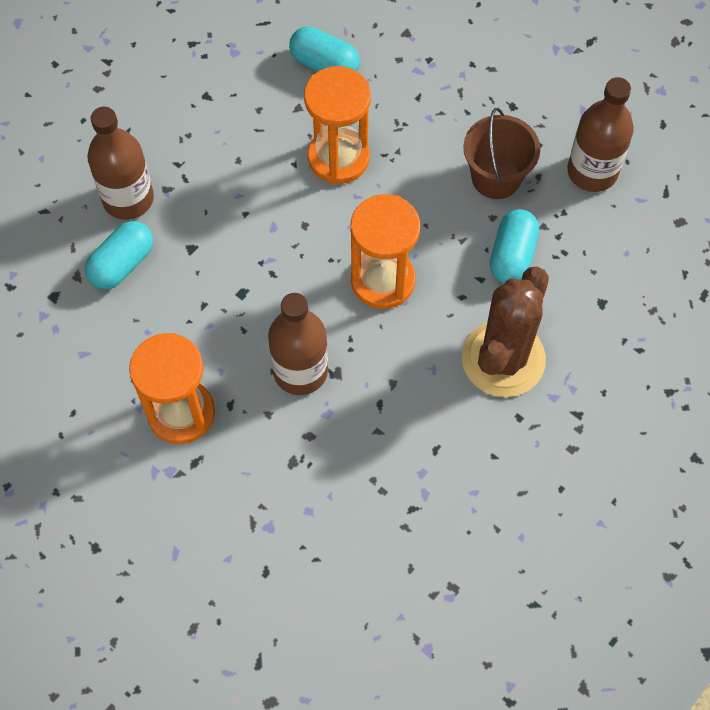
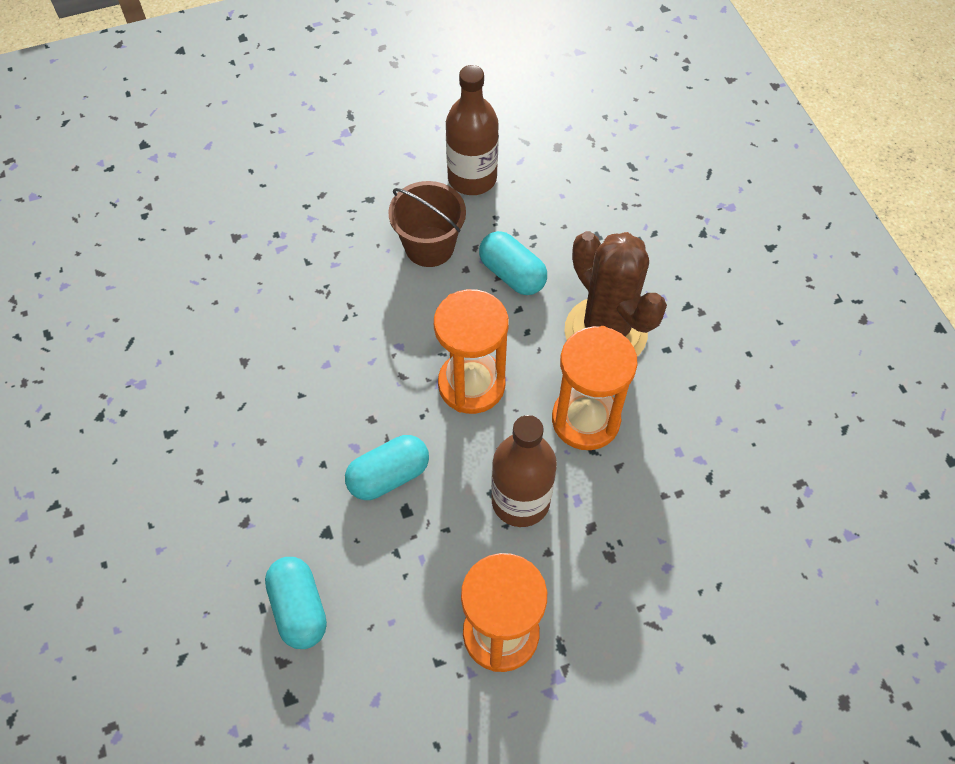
camera: 60 degrees left, 5 degrees down
brown bottle [87,107,154,220] -> none
turquoise capsule [289,26,360,71] -> turquoise capsule moved to [345,435,429,500]
orange hourglass [304,66,371,184] -> orange hourglass moved to [552,326,638,450]

